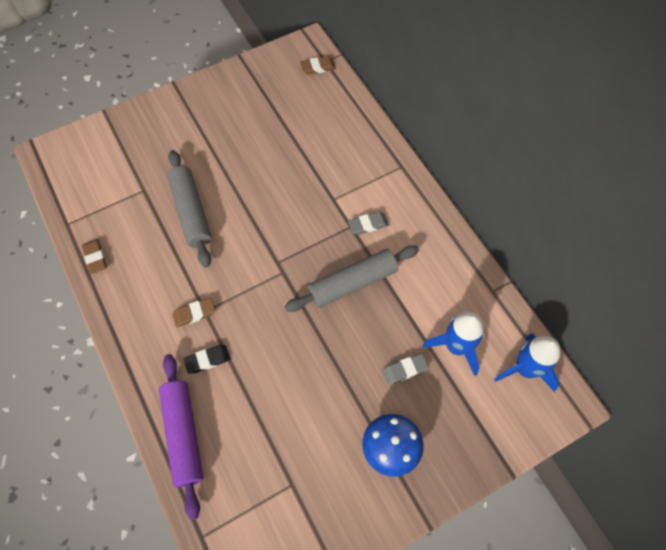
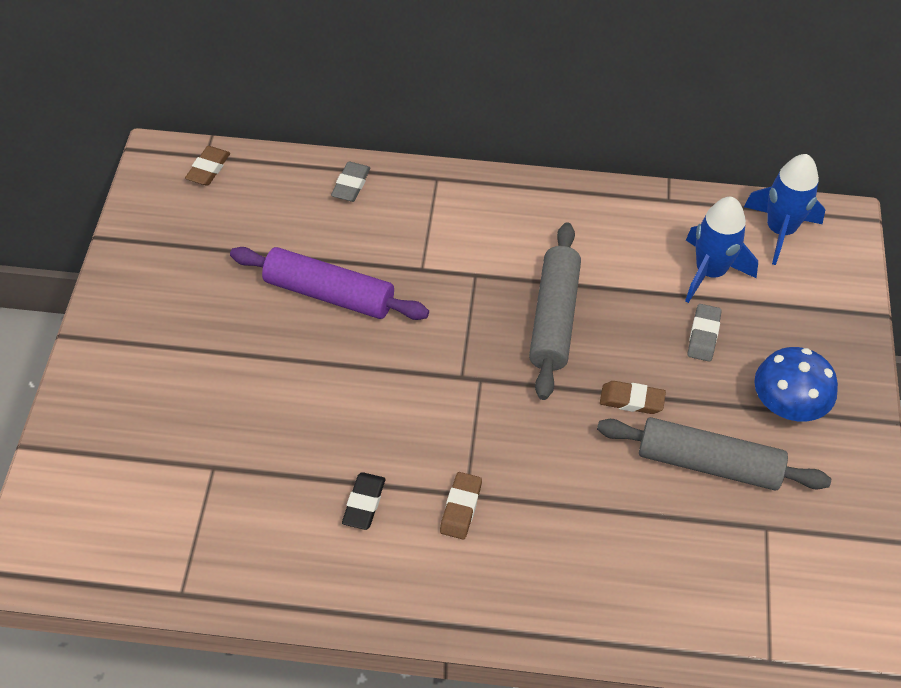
camera: 55 degrees left, 10 degrees down
brown eraser [82,239,107,274] -> brown eraser moved to [600,381,666,414]
purple rolling pin [159,354,203,520] -> purple rolling pin moved to [230,247,429,320]
grey rolling pin [167,150,212,268] -> grey rolling pin moved to [597,417,831,491]
black eraser [183,345,230,374] -> black eraser moved to [342,472,385,530]
grey eraser [348,212,389,235] -> grey eraser moved to [331,162,370,202]

